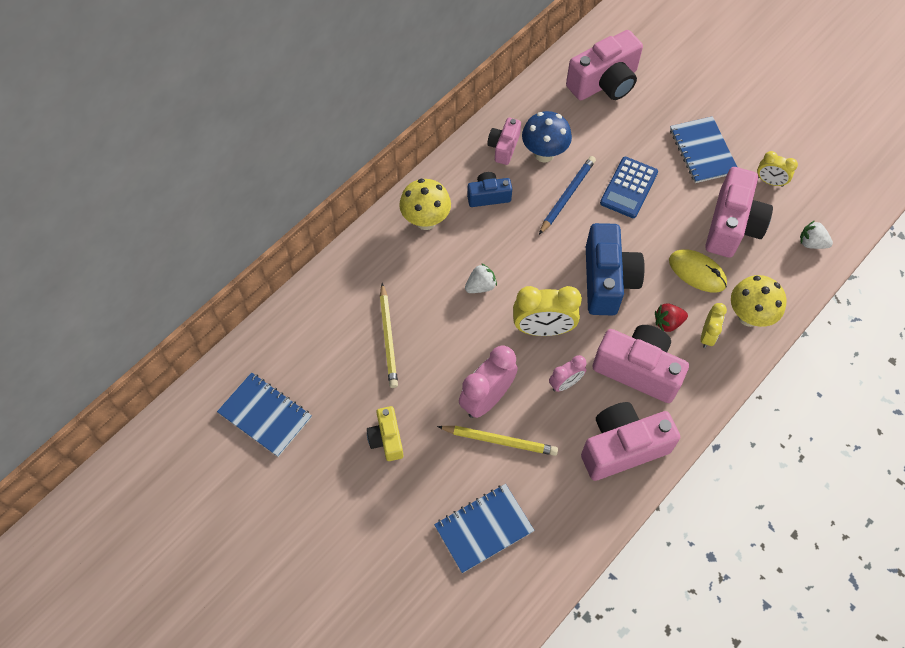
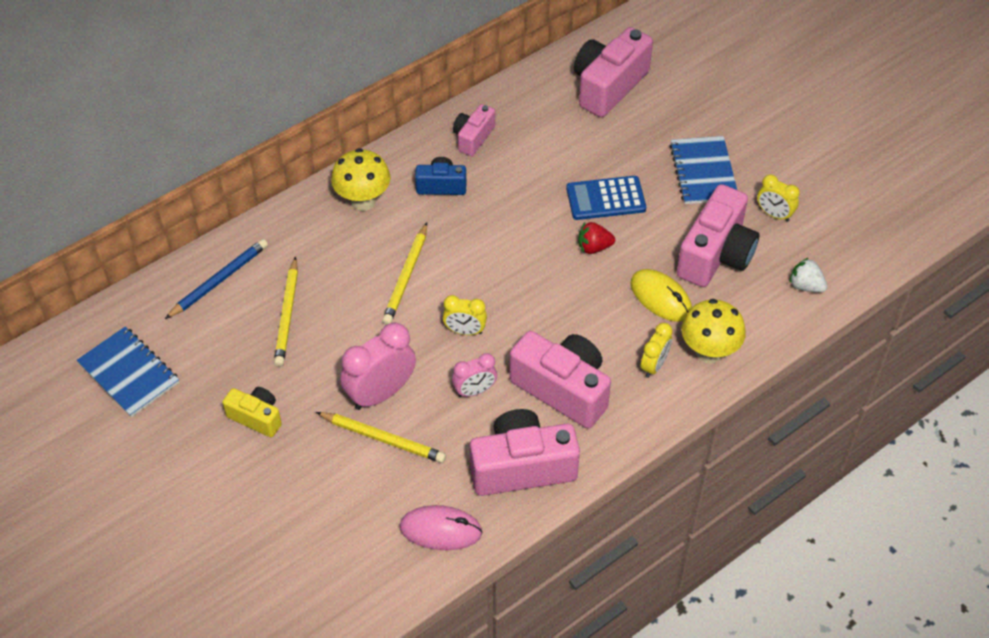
camera: 10 degrees right, 10 degrees down
yellow camera [367,406,403,461] -> yellow camera turned 120 degrees clockwise [223,387,282,437]
blue notebook [434,484,535,573] -> none
white strawberry [465,263,497,293] -> yellow pencil [382,223,427,325]
yellow clock [513,286,582,336] -> yellow clock [443,295,487,335], size x0.58
blue mushroom [522,111,572,163] -> none
blue pencil [539,156,596,235] -> blue pencil moved to [165,239,268,319]
pink camera [566,30,643,100] -> pink camera turned 150 degrees clockwise [574,27,653,117]
blue camera [586,223,645,315] -> none
blue calculator [600,157,658,218] -> blue calculator turned 45 degrees clockwise [566,176,646,220]
red strawberry [655,303,688,332] -> red strawberry moved to [578,222,615,254]
none -> pink mouse [400,505,483,550]

